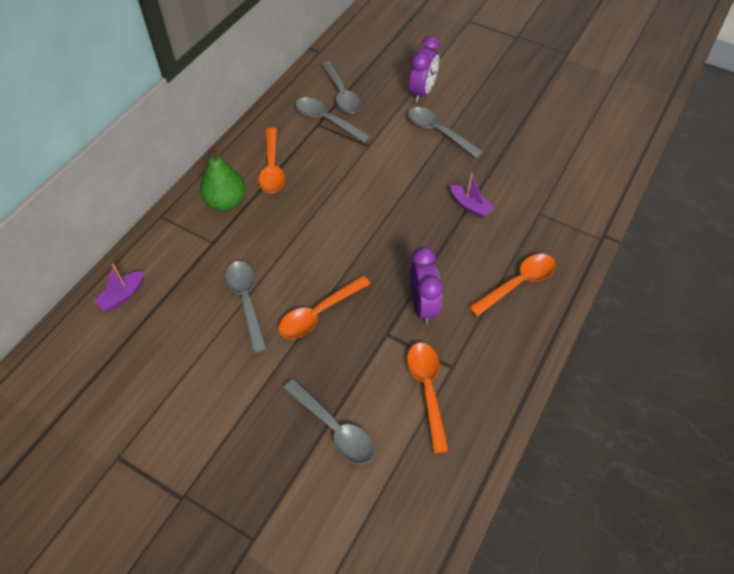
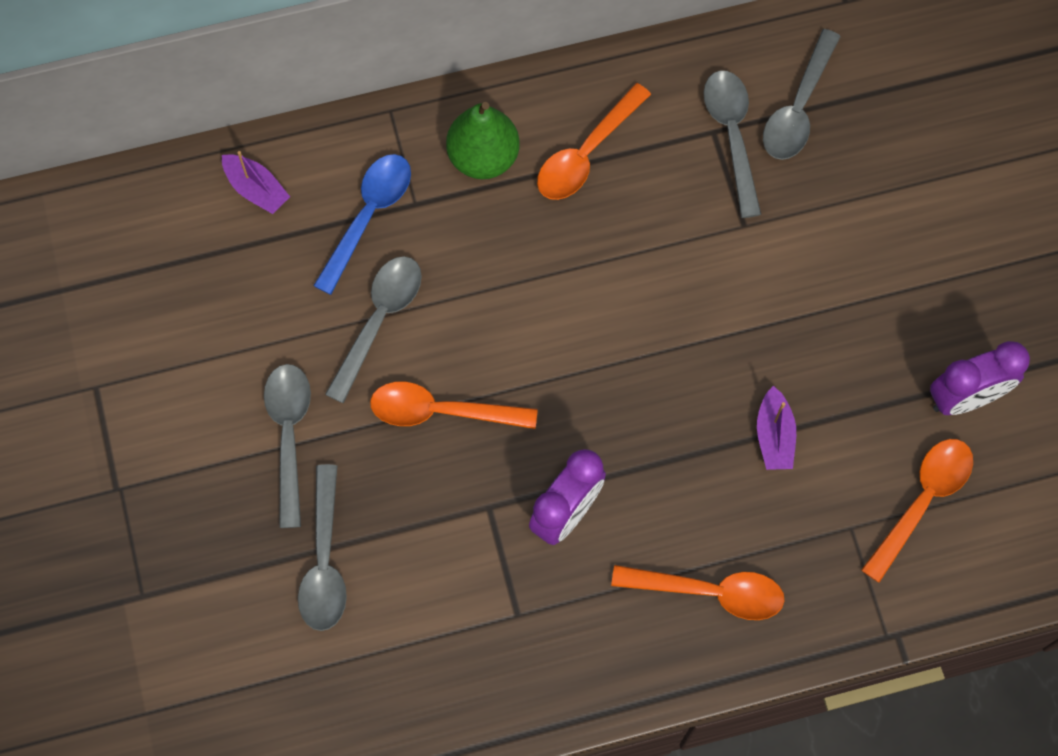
camera: 45 degrees right, 15 degrees up
purple boat [94,264,144,311] -> purple boat turned 135 degrees counterclockwise [222,151,290,214]
orange spoon [407,343,449,453] -> orange spoon moved to [861,439,973,583]
grey spoon [408,107,483,158] -> grey spoon moved to [264,364,311,528]
purple clock [409,36,440,103] -> purple clock moved to [930,341,1030,415]
none -> blue spoon [313,154,411,295]

